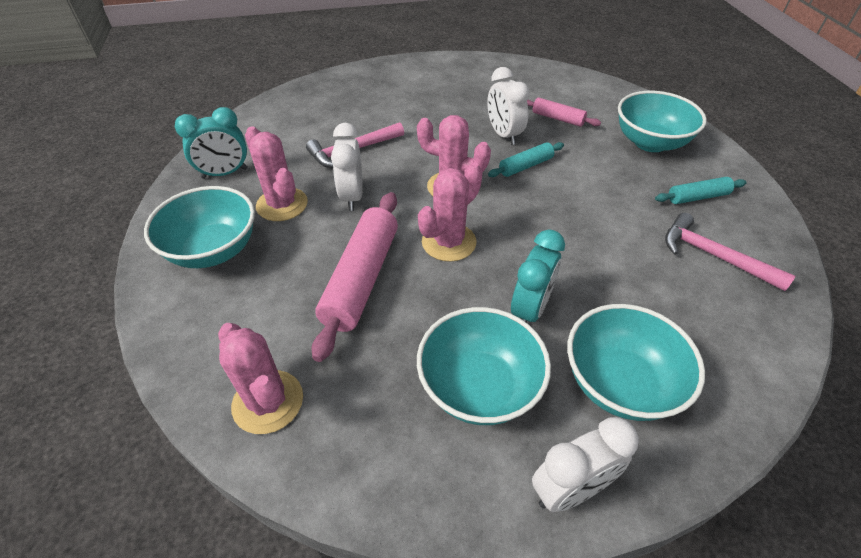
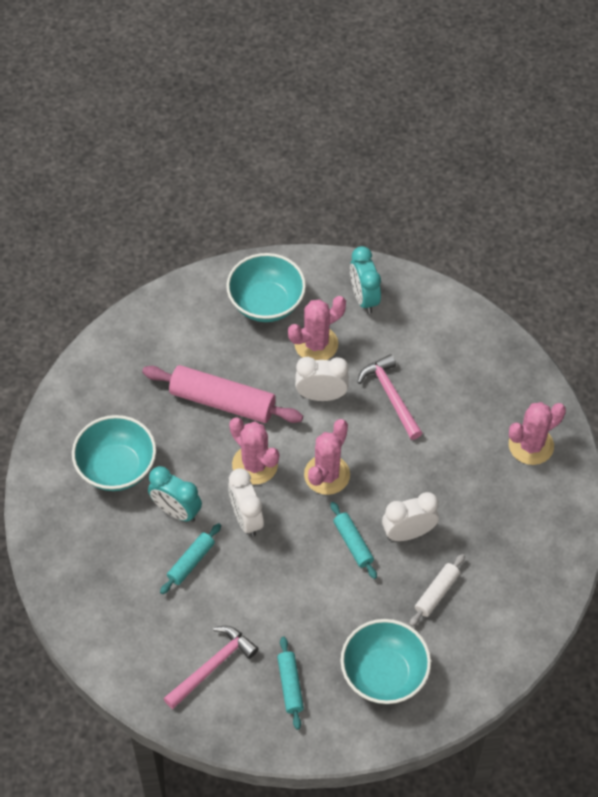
camera: 95 degrees right, 10 degrees up
pink cactus [218,323,303,434] -> pink cactus moved to [509,402,566,465]
pink rolling pin [527,97,601,127] -> white rolling pin [409,554,465,627]
white clock [532,417,639,512] -> white clock moved to [228,469,264,537]
turquoise bowl [567,304,705,421] -> none
none -> turquoise rolling pin [160,523,221,594]

